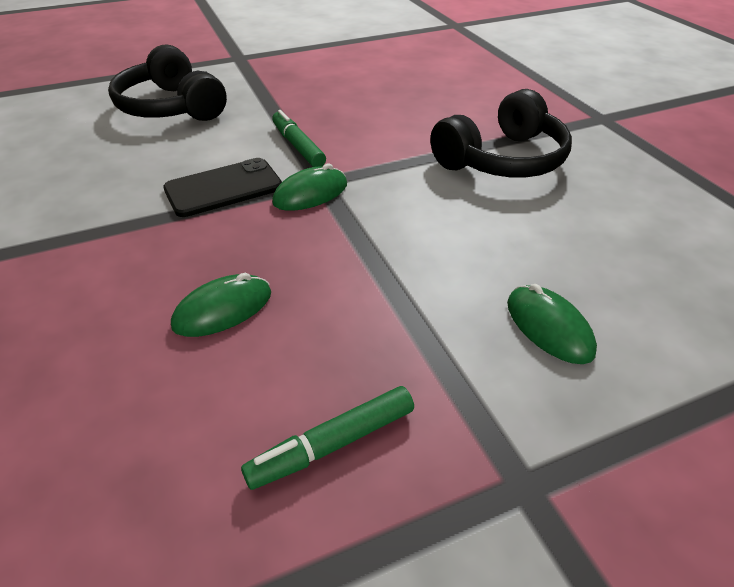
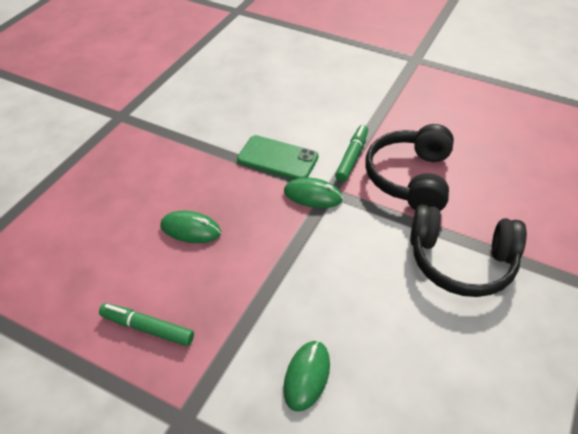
camera: 50 degrees right, 5 degrees up
black headphones [108,44,227,121] -> black headphones moved to [365,124,454,211]
black phone [163,158,282,217] -> green phone [237,135,318,179]

